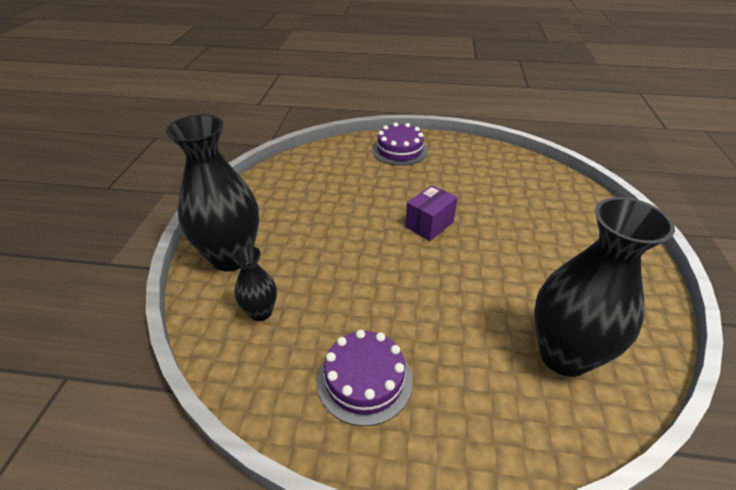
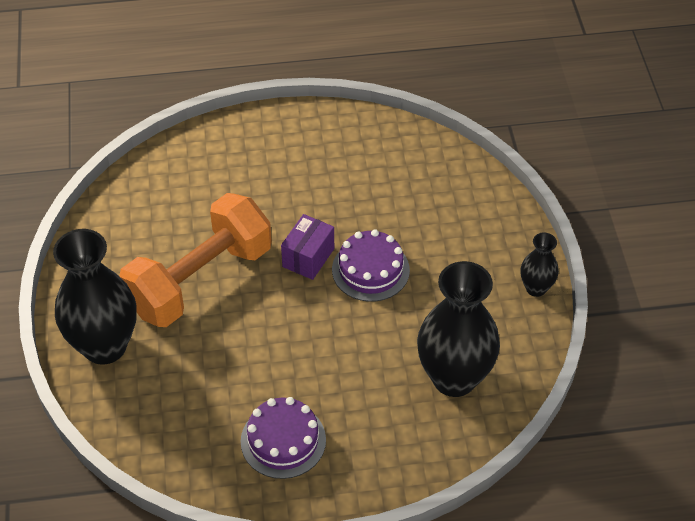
camera: 15 degrees left, 10 degrees up
black vase [233,246,277,321] -> black vase moved to [521,232,559,297]
purple cake [372,122,428,166] -> purple cake moved to [332,229,410,302]
none -> orange dumbbell [119,193,272,327]

